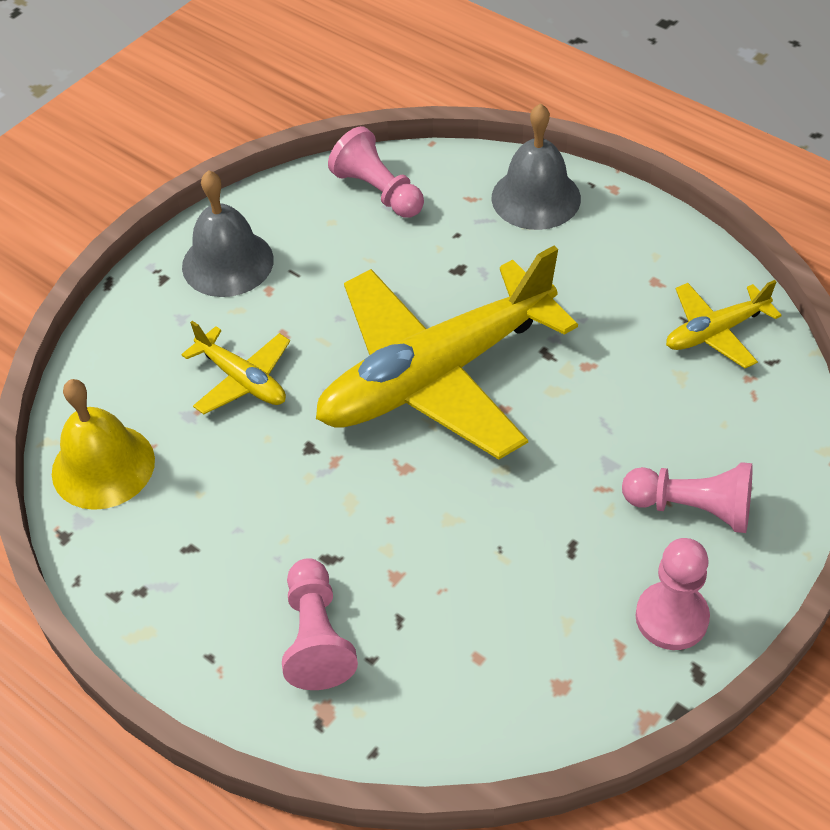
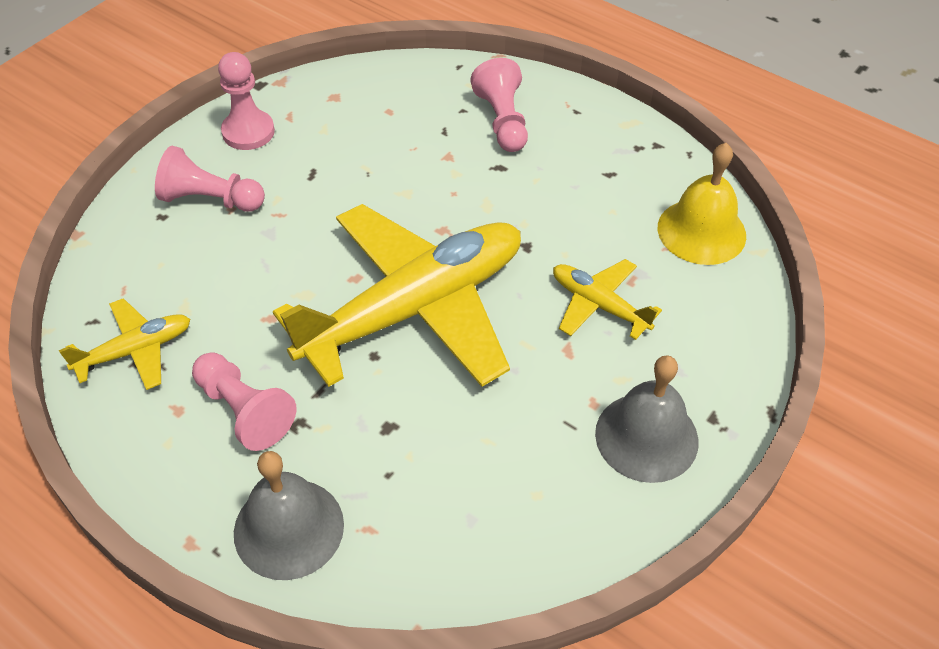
camera: 175 degrees right, 0 degrees up
pink pawn [328,126,424,218] -> pink pawn moved to [192,352,297,451]

